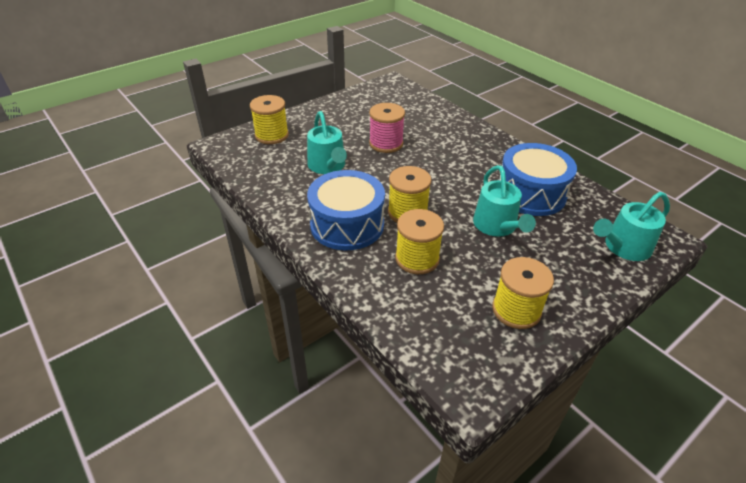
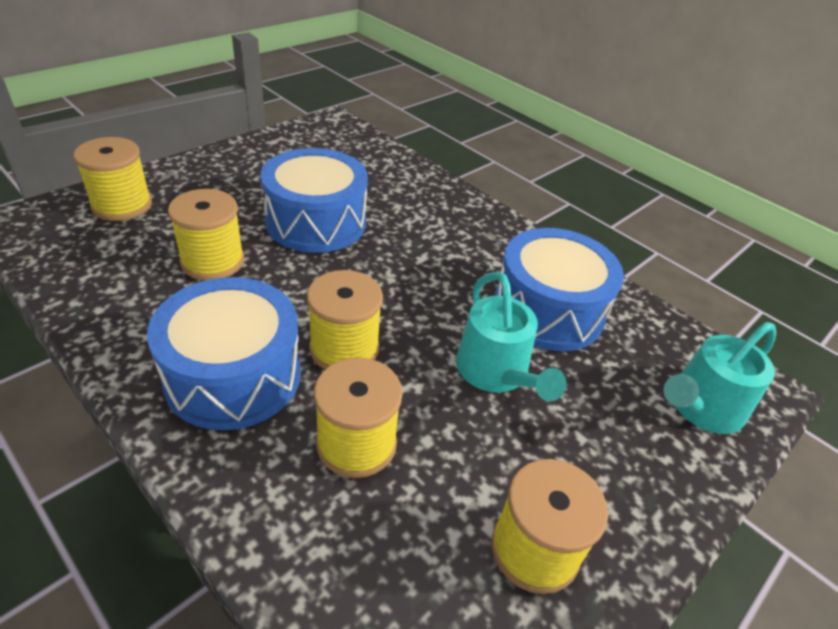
camera: 10 degrees left, 0 degrees up
turquoise watering can [307,111,347,174] -> yellow spool [168,189,244,280]
pink spool [369,103,405,153] -> blue drum [261,148,368,253]

